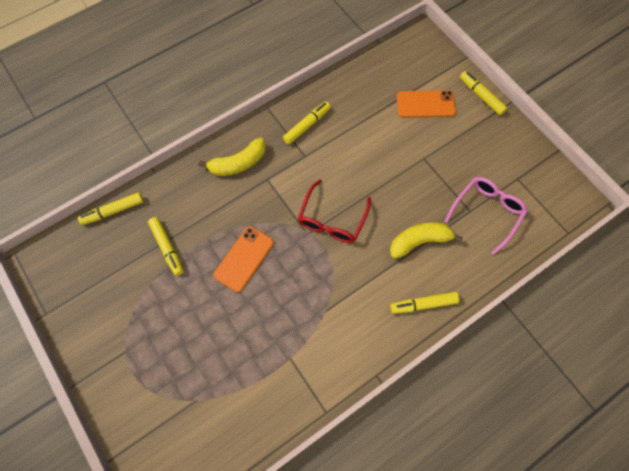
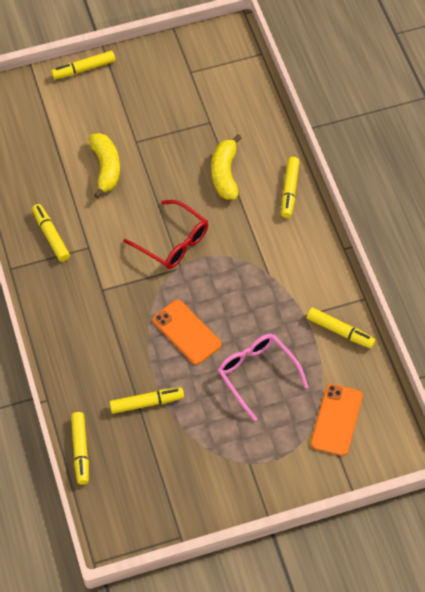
camera: 70 degrees left, 10 degrees down
yellow banana [199,138,266,176] -> yellow banana moved to [89,133,120,198]
orange phone [397,90,456,118] -> orange phone moved to [311,384,363,456]
pink glasses [444,177,528,255] -> pink glasses moved to [217,334,308,421]
none -> yellow marker [307,308,375,348]

